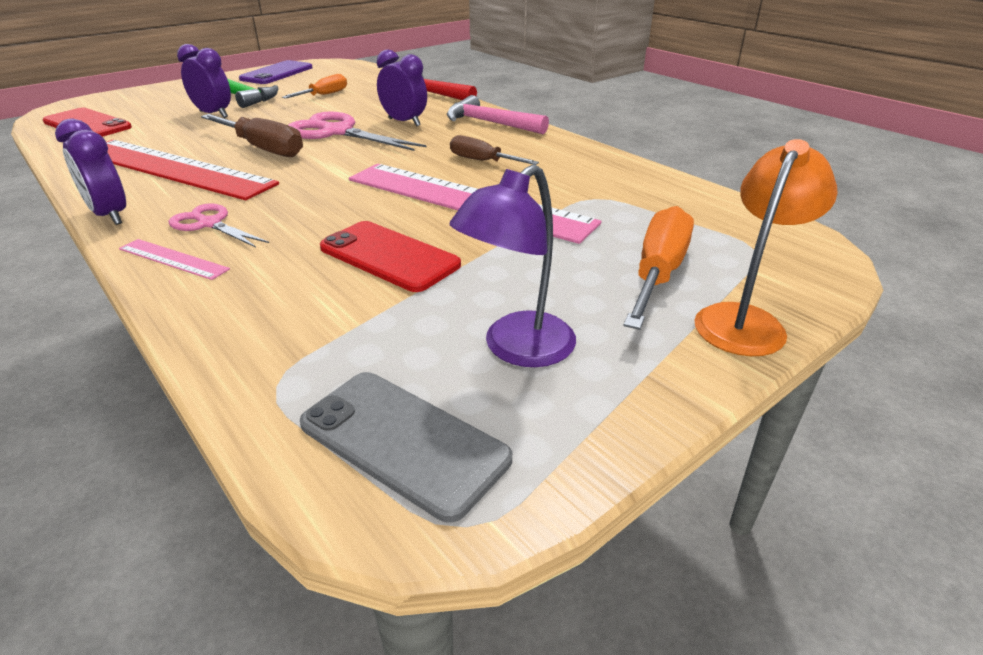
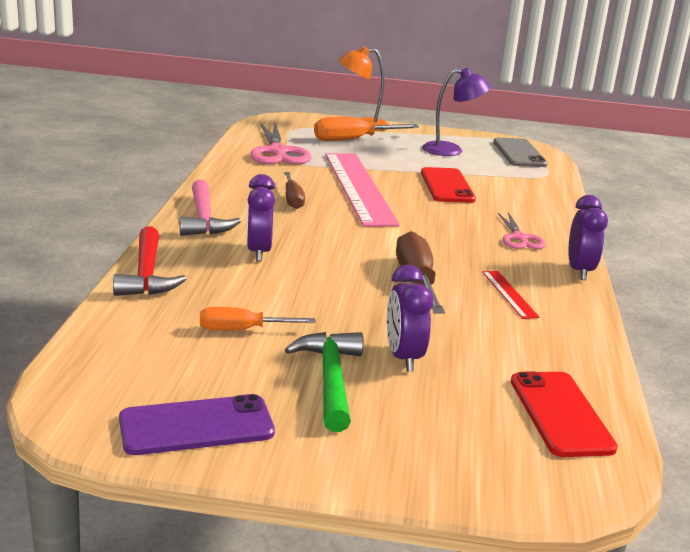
camera: 135 degrees left, 10 degrees down
red ruler [106,140,279,200] -> red ruler [482,271,539,319], size x0.41
pink ruler [119,239,230,280] -> none
pink scissors [288,111,426,151] -> pink scissors moved to [250,123,311,165]

